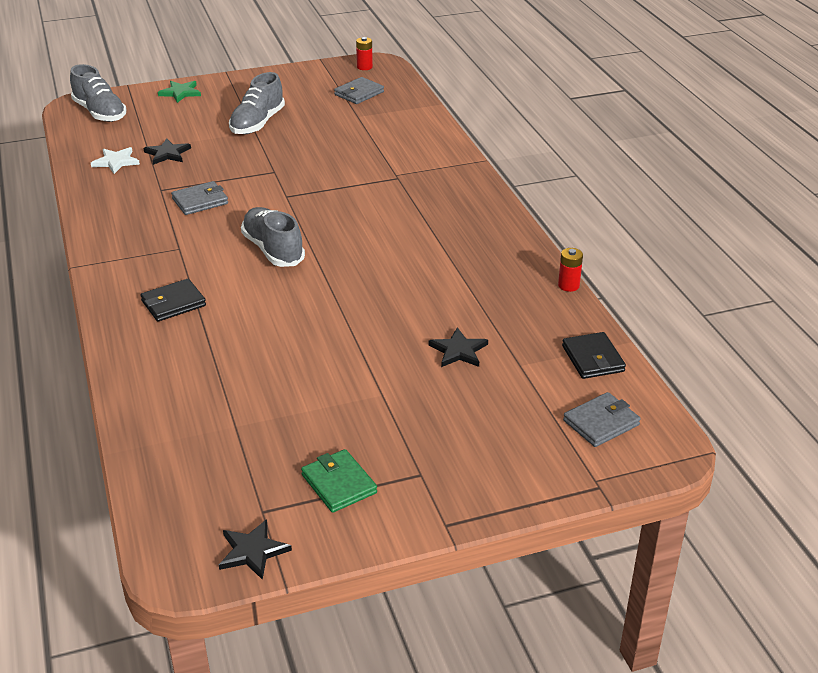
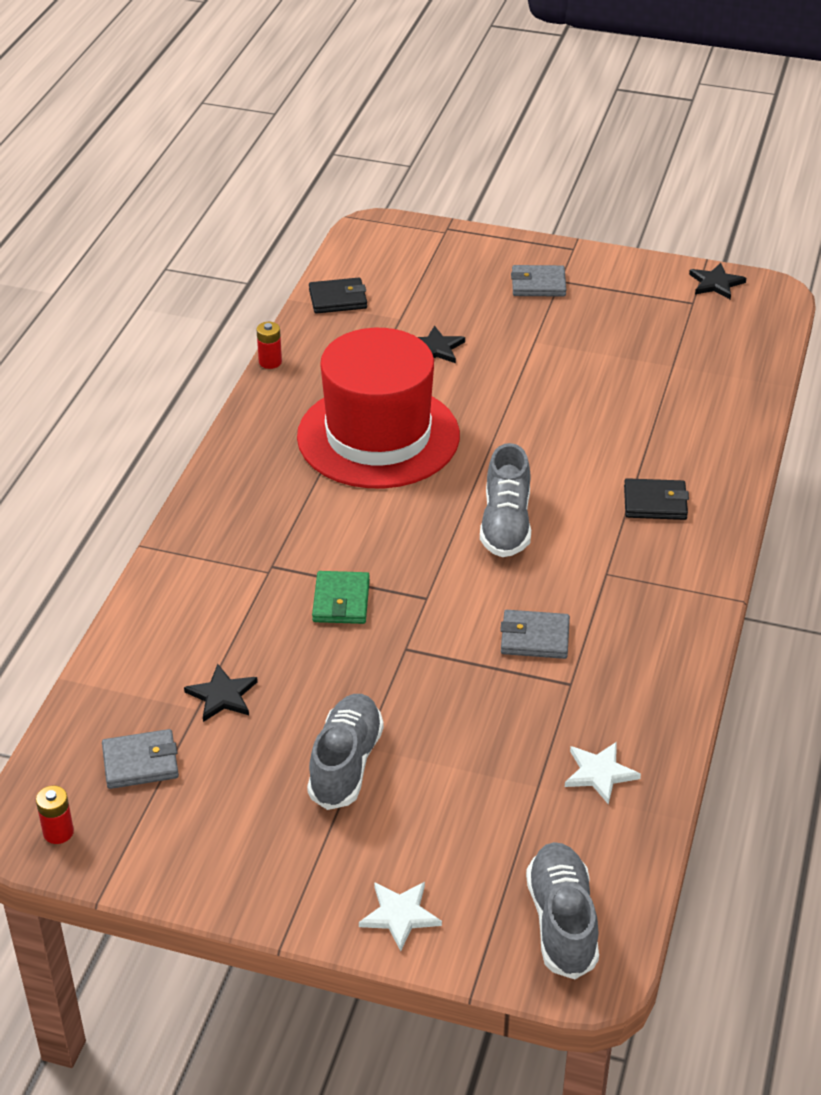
camera: 145 degrees left, 5 degrees up
black star [143,138,191,165] -> black star moved to [184,664,258,722]
green star [158,81,201,103] -> white star [359,882,442,951]
grey shoe [229,72,285,134] -> grey shoe turned 45 degrees counterclockwise [307,694,384,810]
green wallet [301,449,377,513] -> green wallet moved to [312,571,370,624]
black wallet [562,332,626,379] -> black wallet turned 60 degrees clockwise [309,278,367,314]
grey wallet [563,392,641,447] -> grey wallet moved to [511,265,566,297]
none -> red hat [297,328,460,488]

